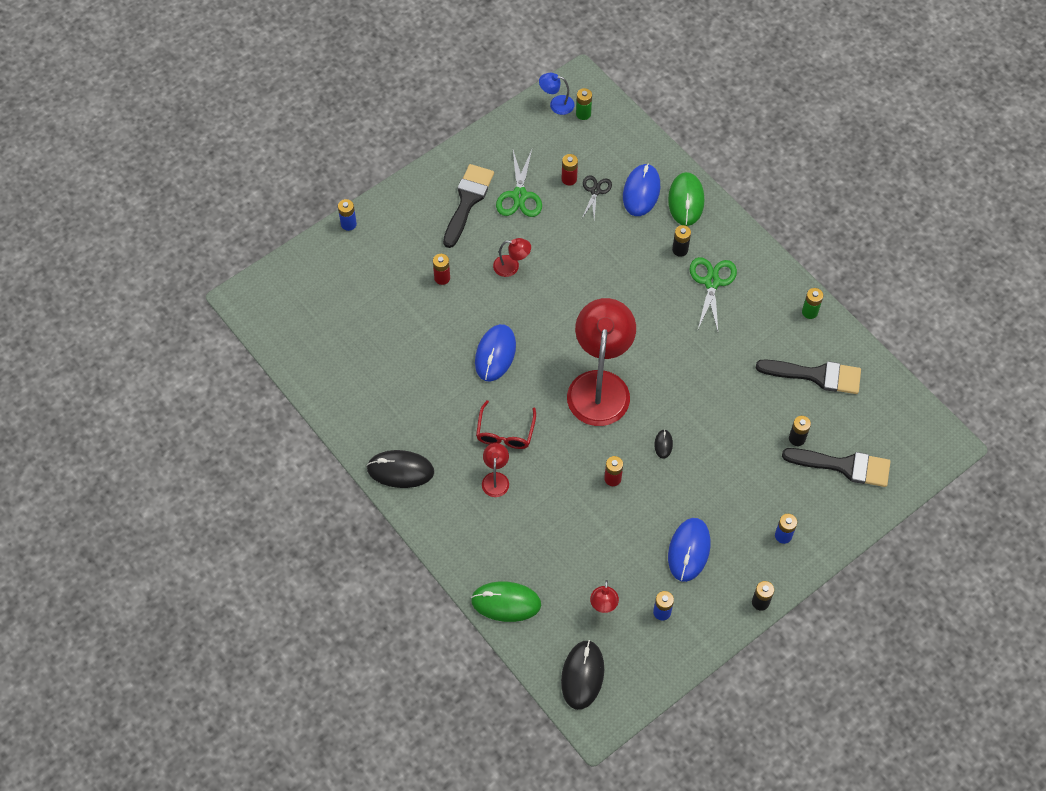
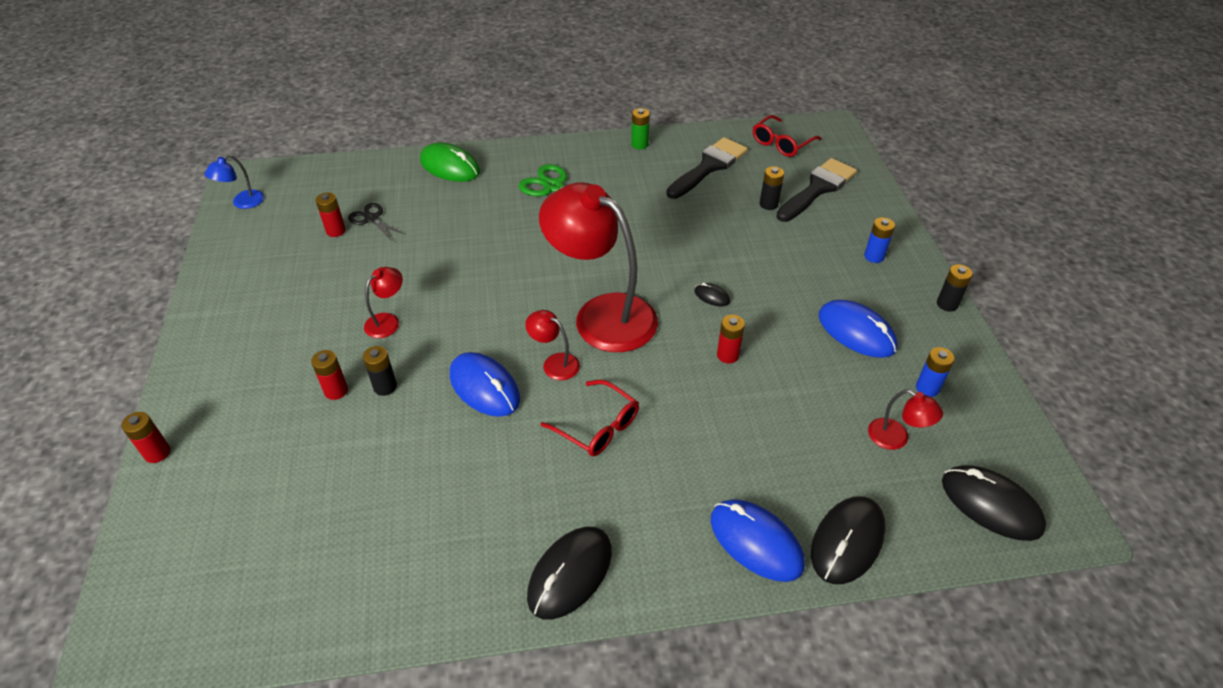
camera: 60 degrees left, 15 degrees down
blue battery [338,199,357,231] -> red battery [121,412,170,463]
black brush [443,164,494,248] -> none
green mouse [471,581,541,622] -> black mouse [811,496,886,584]
red lamp [482,443,509,497] -> red lamp moved to [525,310,580,380]
green scissors [496,150,542,217] -> none
green battery [576,88,592,120] -> none
blue mouse [623,163,660,216] -> blue mouse moved to [711,500,805,582]
black battery [672,225,691,257] -> black battery moved to [363,346,397,396]
none -> red glasses [753,115,822,157]

